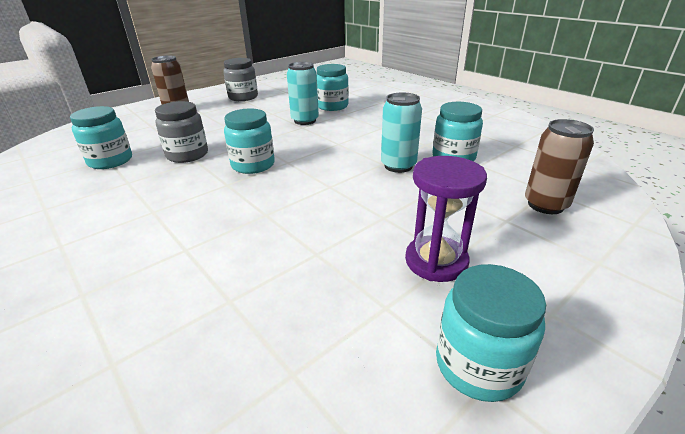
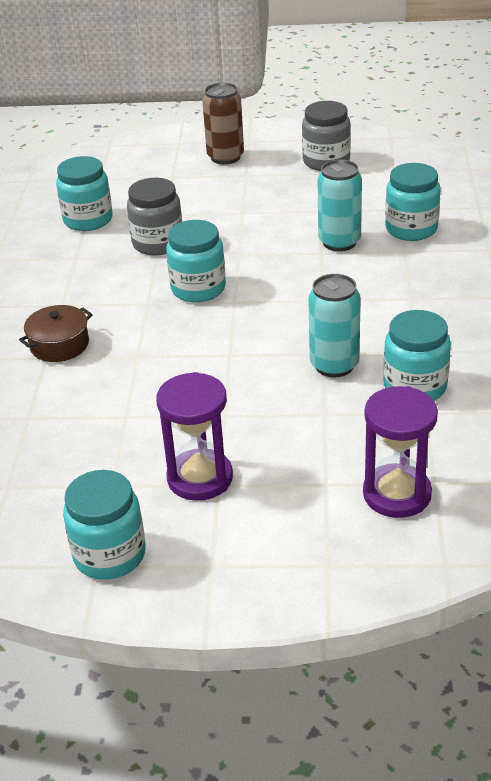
camera: 45 degrees right, 5 degrees up
brown can [525,119,594,214] -> purple hourglass [363,386,438,518]
none -> brown pot [19,305,93,362]

